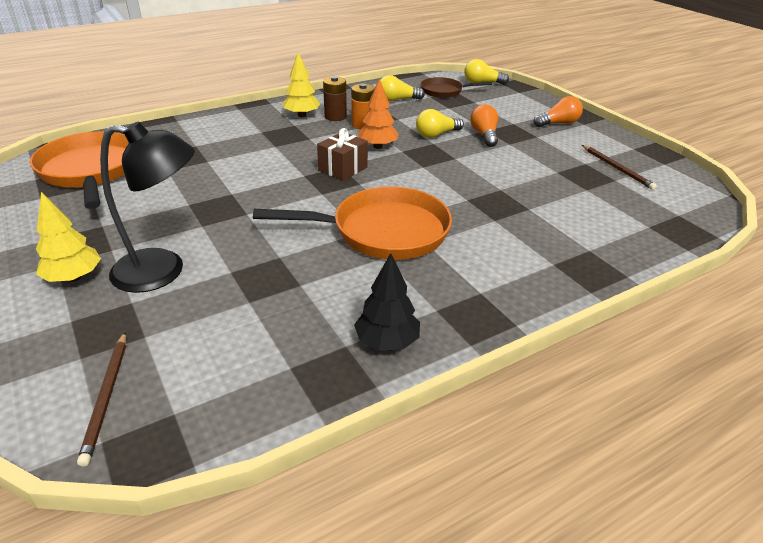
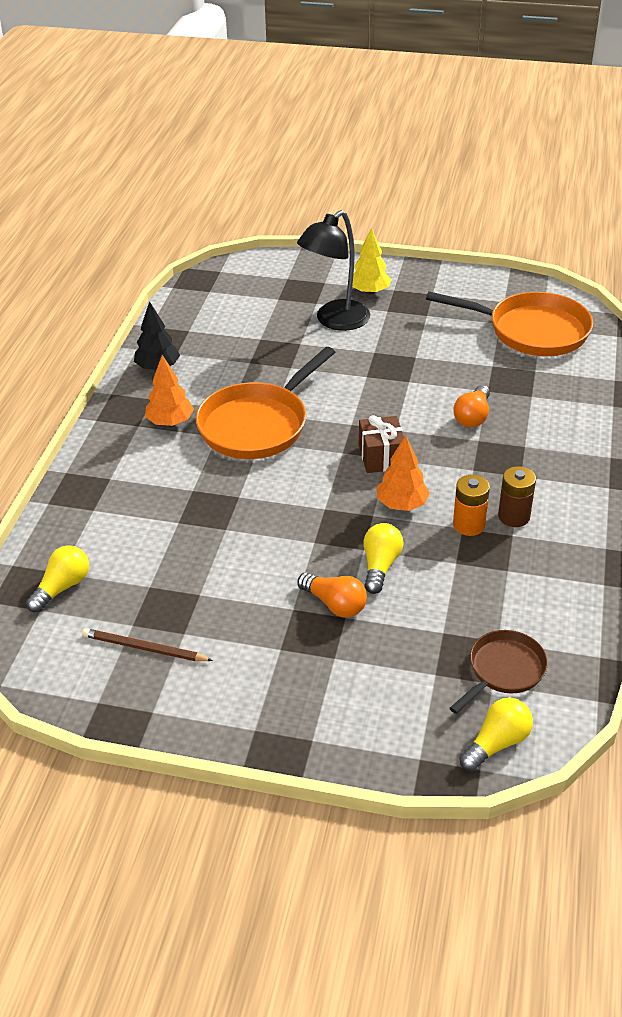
camera: 135 degrees right, 5 degrees up
brown pencil [77,332,126,467] -> none
yellow tree [283,52,321,117] -> none
yellow light bulb [380,75,425,102] -> yellow light bulb moved to [26,545,89,613]
orange light bulb [534,96,583,127] -> orange light bulb moved to [453,385,490,428]
none -> orange tree [145,355,194,426]

